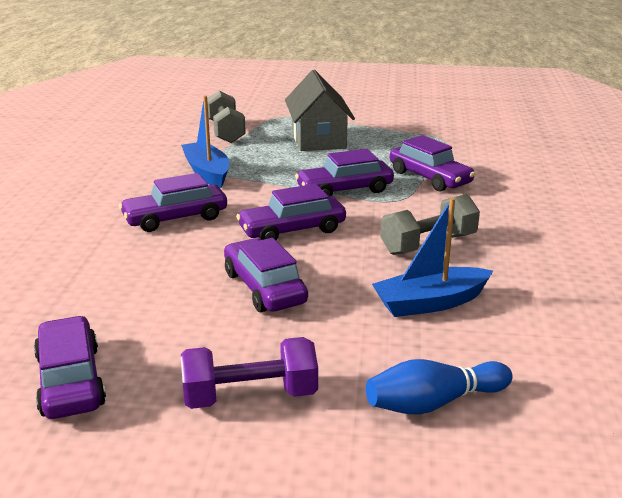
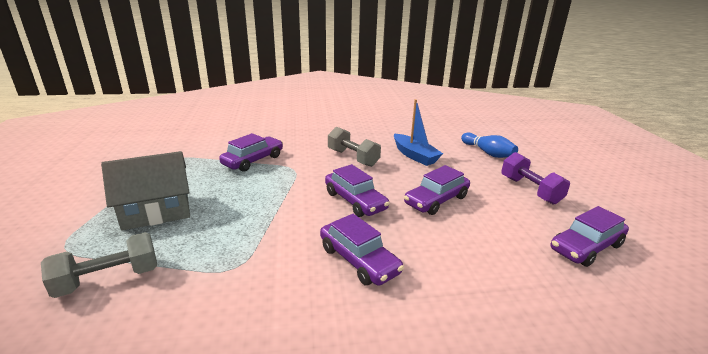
camera: 105 degrees left, 0 degrees up
blue boat [181,95,229,188] -> none
purple car [295,149,394,196] -> none

